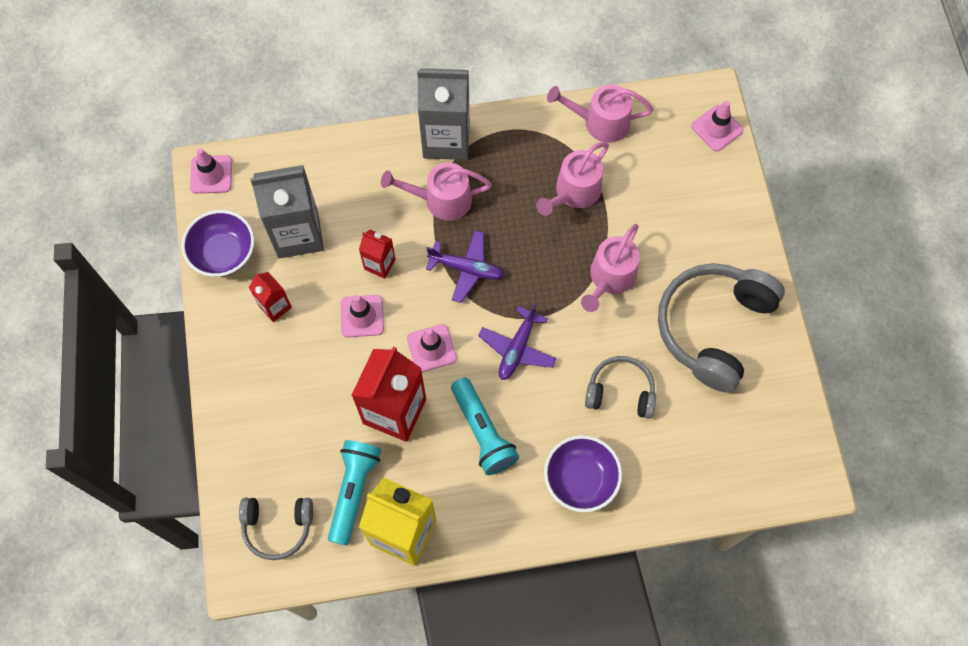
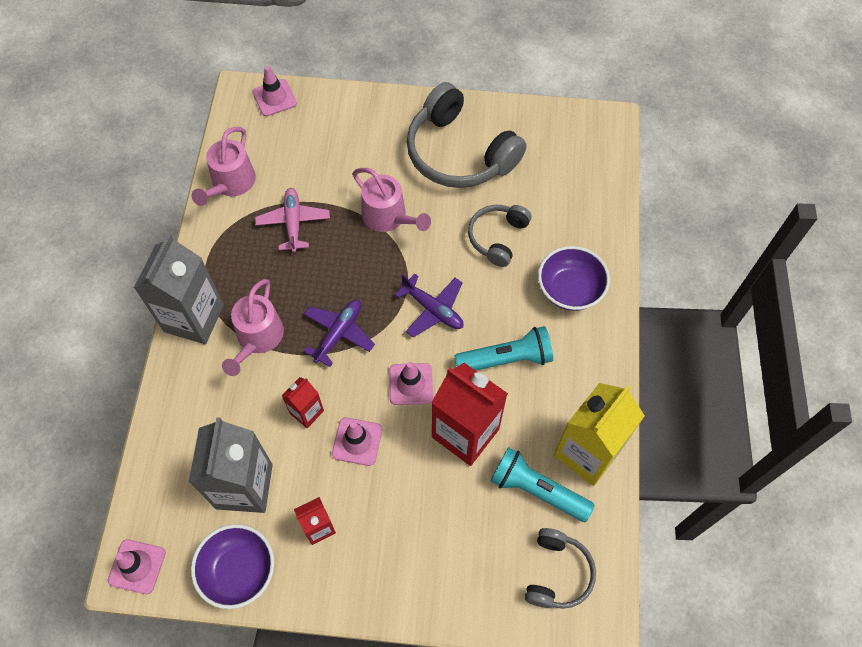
camera: 75 degrees left, 5 degrees down
pink watering can [536,142,609,216] -> pink plane [255,188,330,253]

